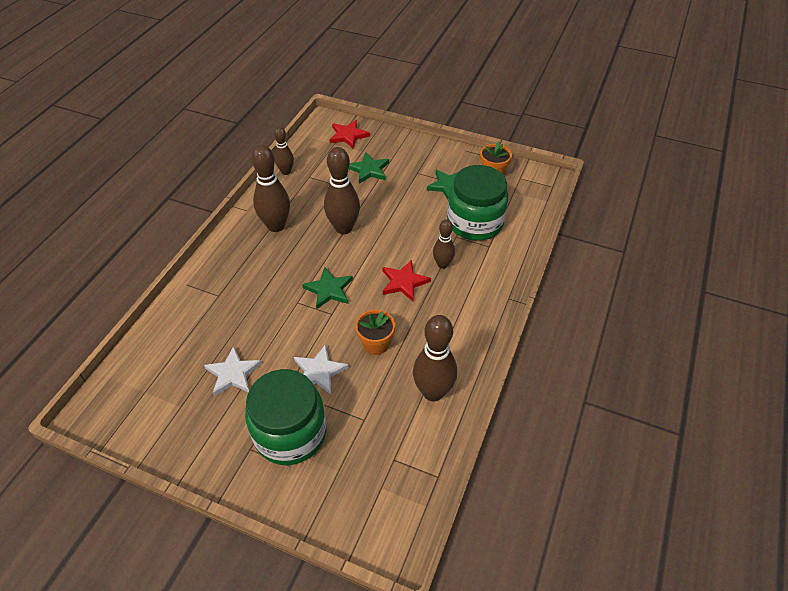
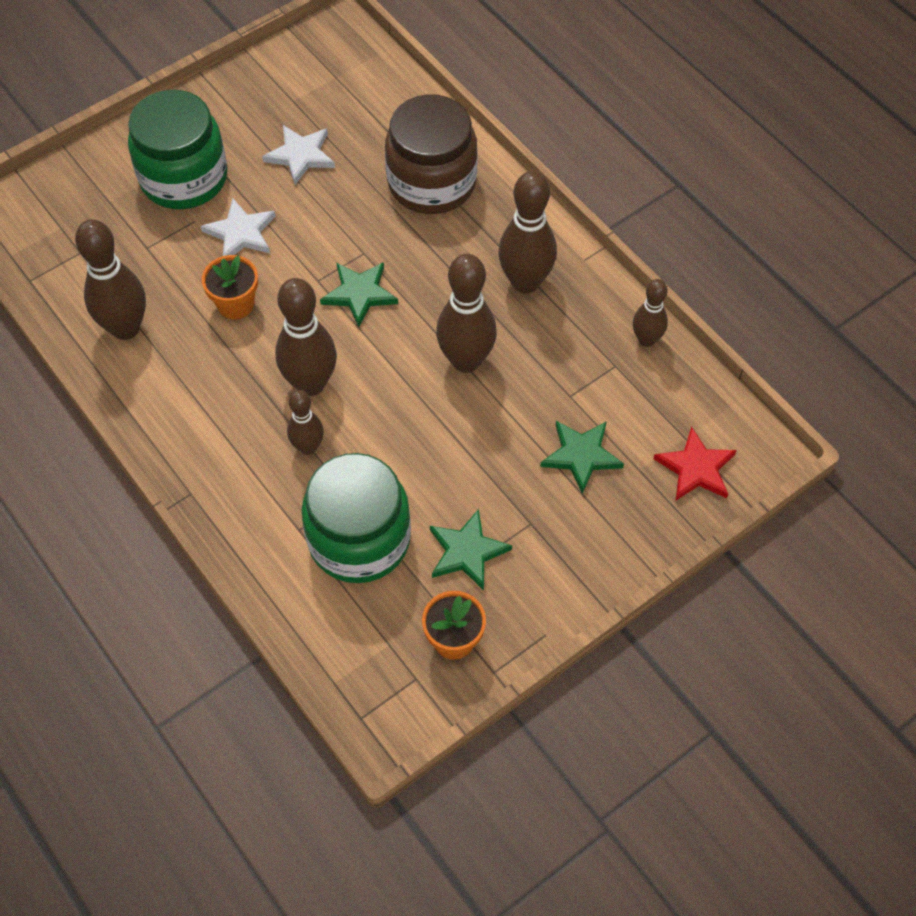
camera: 120 degrees right, 10 degrees up
red star [382,260,431,301] -> brown bowling pin [275,278,337,396]
none -> brown jar [385,94,478,214]

